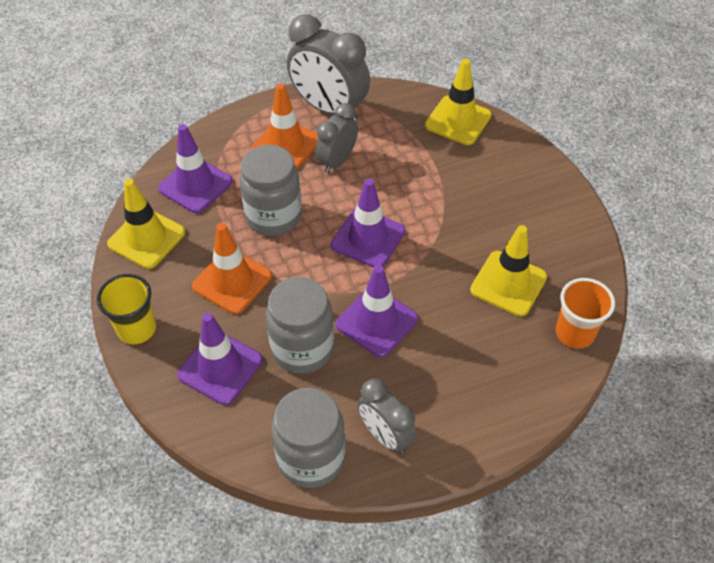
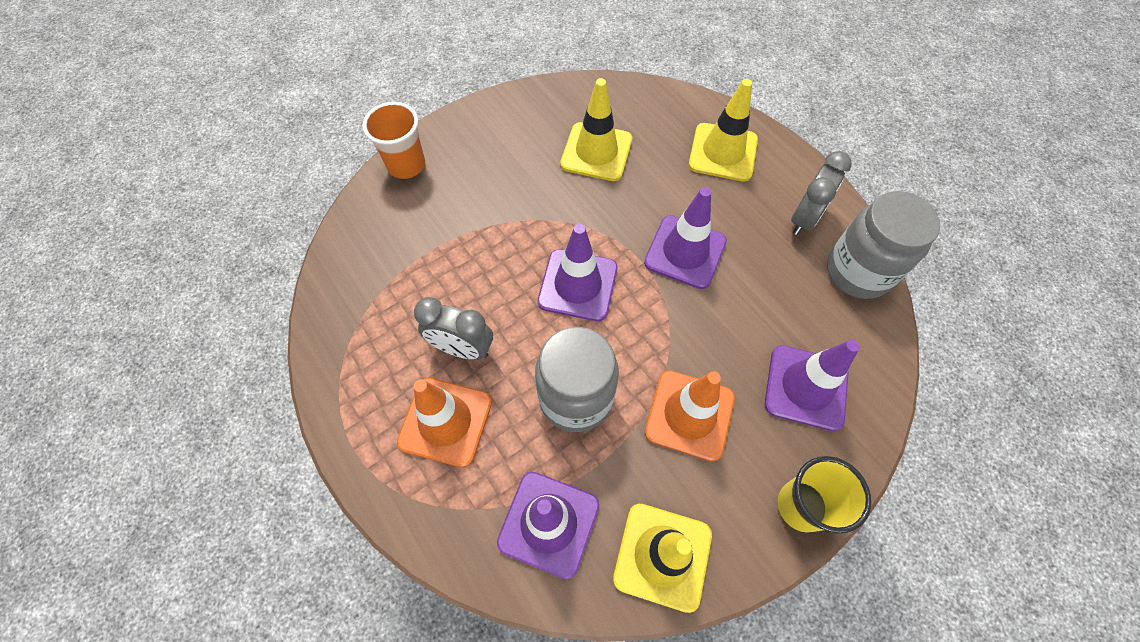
camera: 105 degrees left, 10 degrees up
grey jar [266,277,334,374] -> none
grey clock [287,14,370,121] -> none
yellow traffic cone [425,59,492,145] -> yellow traffic cone moved to [689,79,758,182]
orange cup [556,278,615,349] -> orange cup moved to [363,102,425,179]

